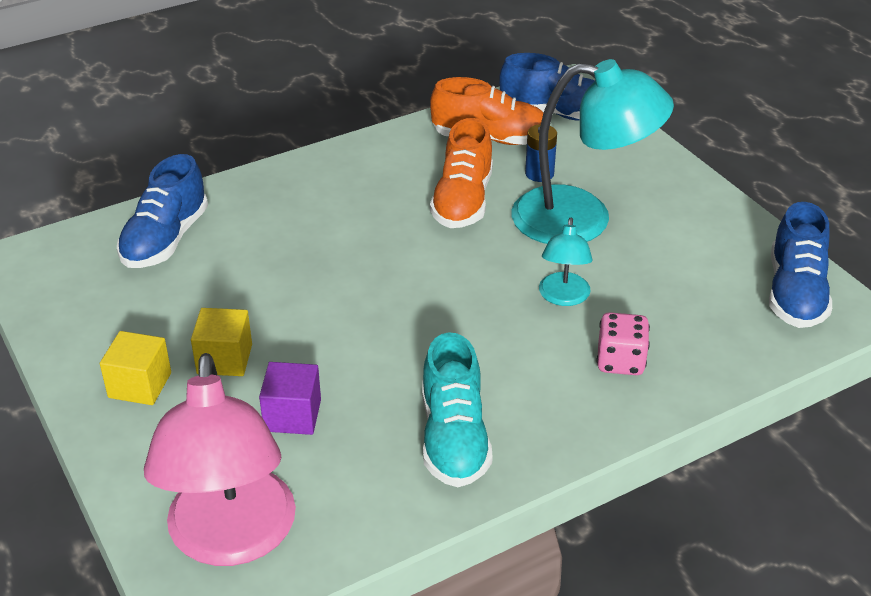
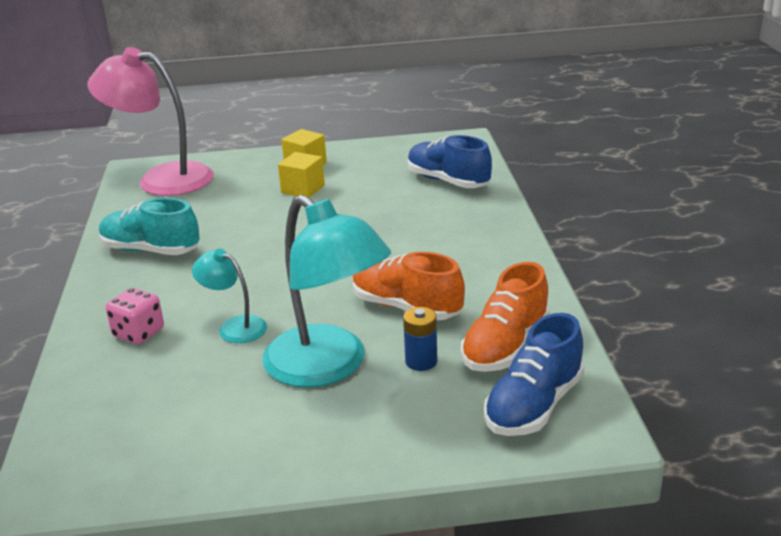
camera: 115 degrees right, 10 degrees down
purple cube [259,362,321,435] -> none
turquoise lamp [511,59,674,244] -> turquoise lamp turned 75 degrees counterclockwise [262,195,391,388]
blue shoe [769,202,832,328] -> none

